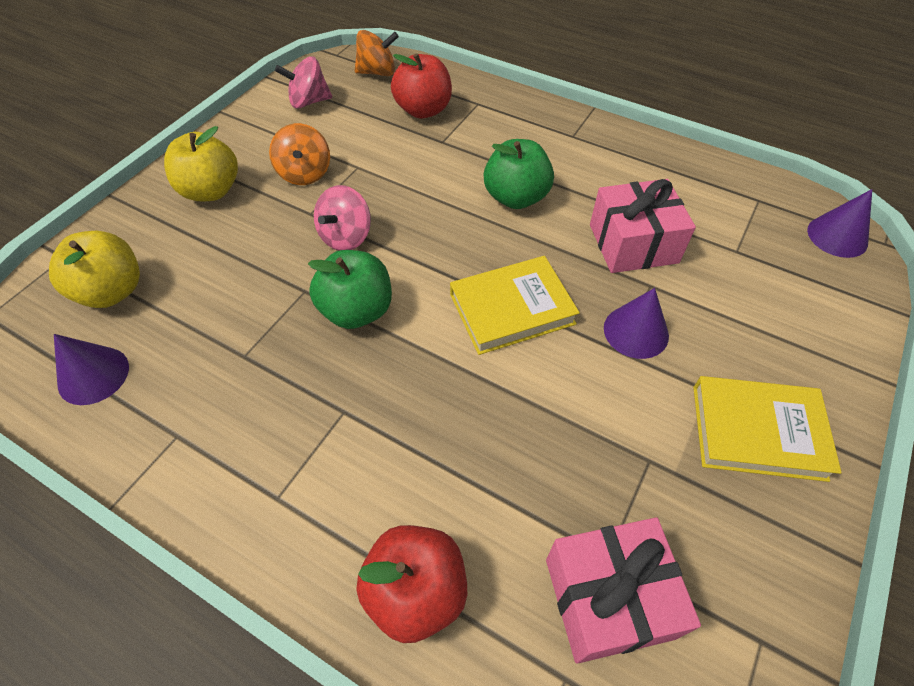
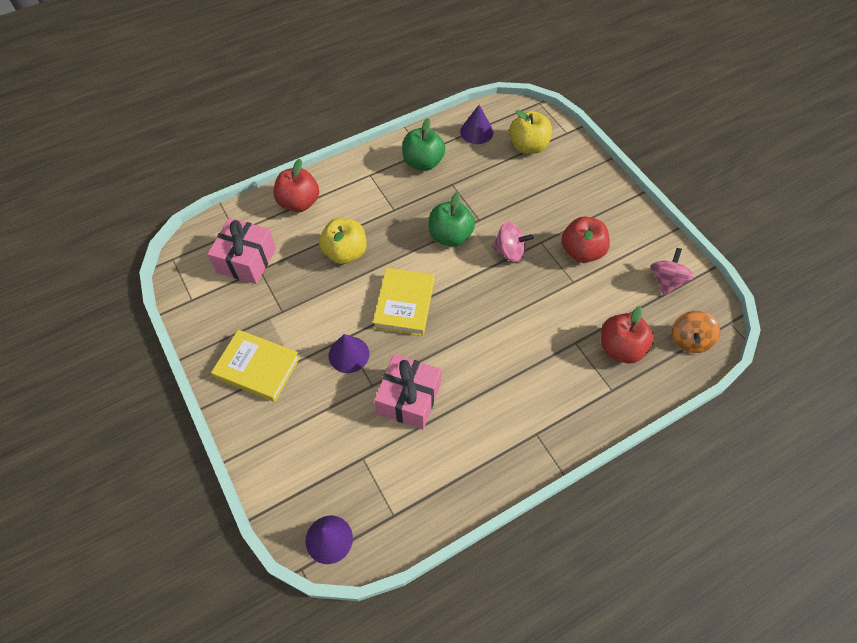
camera: 120 degrees right, 5 degrees up
yellow apple [164,126,238,201] -> yellow apple moved to [319,218,367,264]
orange spinning top [269,123,330,185] -> red apple [562,217,610,263]
pink spinning top [314,185,371,251] -> pink spinning top turned 135 degrees clockwise [492,222,534,262]
green apple [484,139,554,209] -> green apple moved to [402,118,445,171]
yellow book [693,376,842,482] -> yellow book turned 75 degrees clockwise [211,329,300,402]

